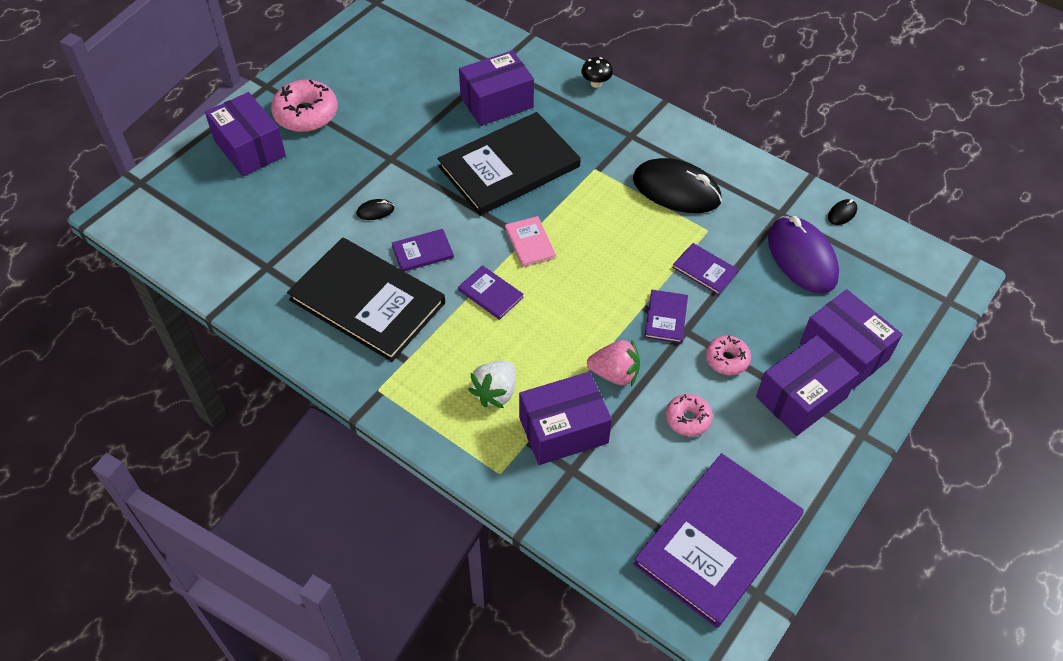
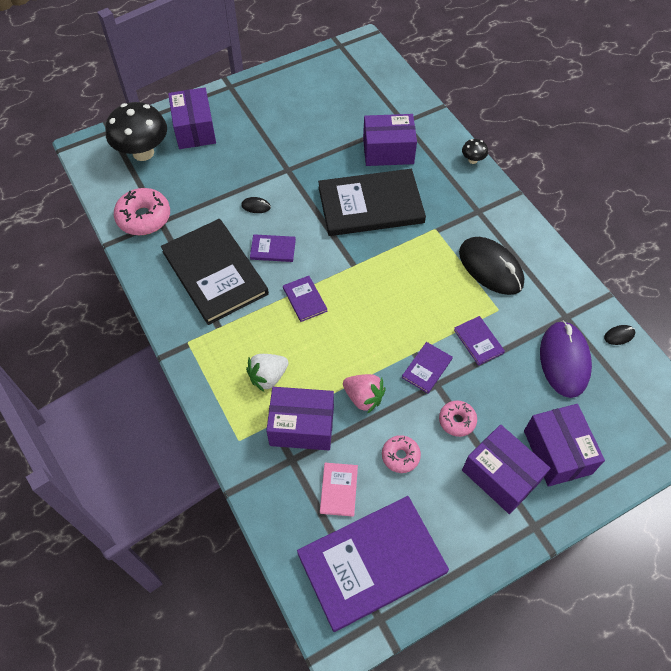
camera: 25 degrees right, 5 degrees up
pink donut [271,80,338,132] -> pink donut moved to [114,188,170,235]
pink book [505,216,556,267] -> pink book moved to [320,463,358,517]
purple box [756,335,859,436] -> purple box turned 60 degrees clockwise [462,424,551,514]
none -> black mushroom [105,102,167,161]

